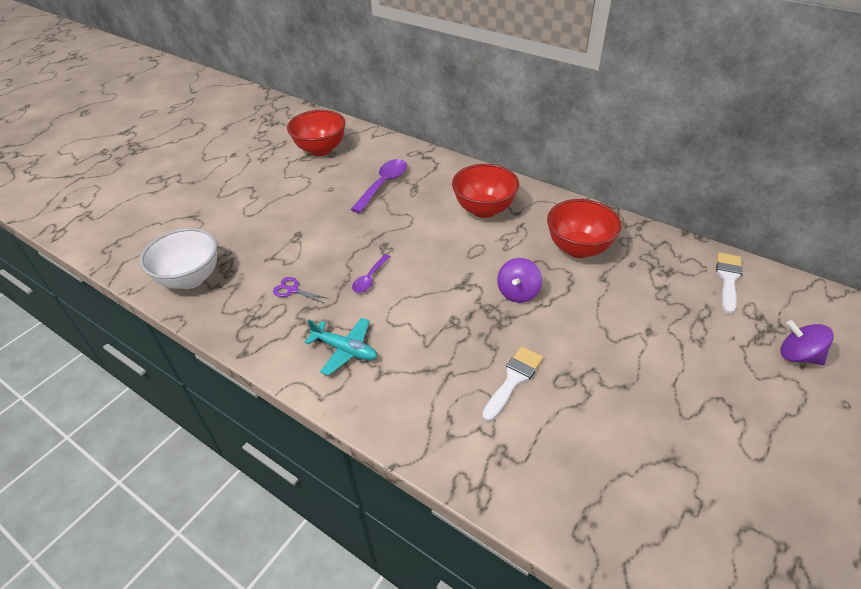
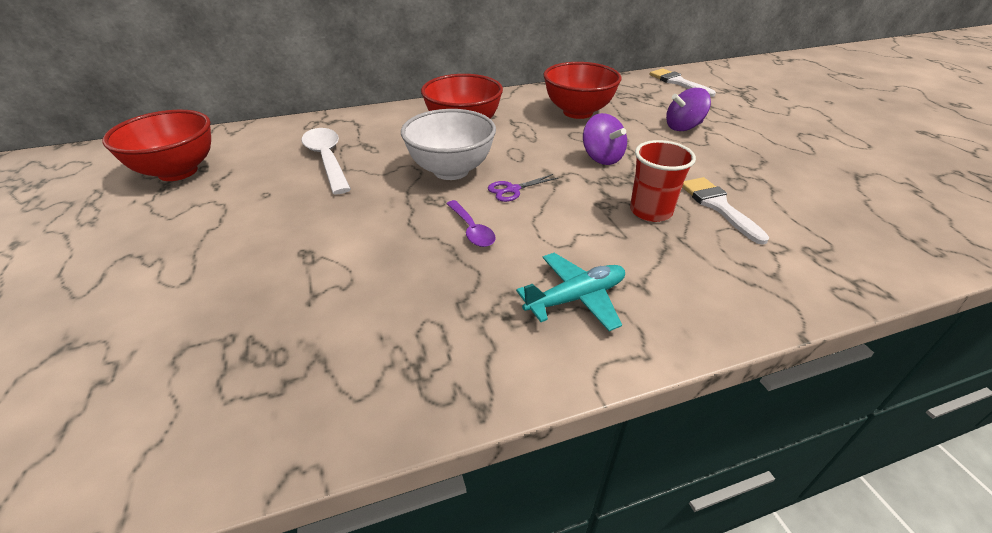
camera: 55 degrees left, 5 degrees down
white bowl [140,228,218,289] -> white bowl moved to [401,109,496,180]
purple scissors [273,277,329,303] -> purple scissors moved to [488,174,558,202]
purple spoon [351,159,407,213] -> white spoon [301,128,351,194]
purple spinning top [780,320,834,365] -> purple spinning top moved to [666,88,711,131]
none -> red cup [630,140,696,222]

